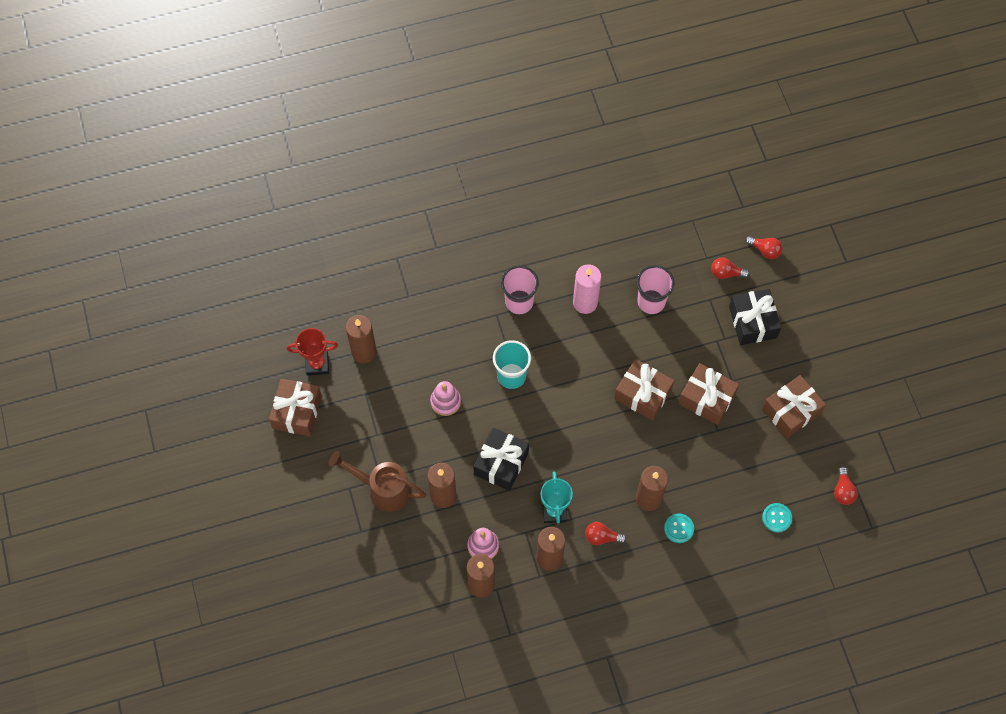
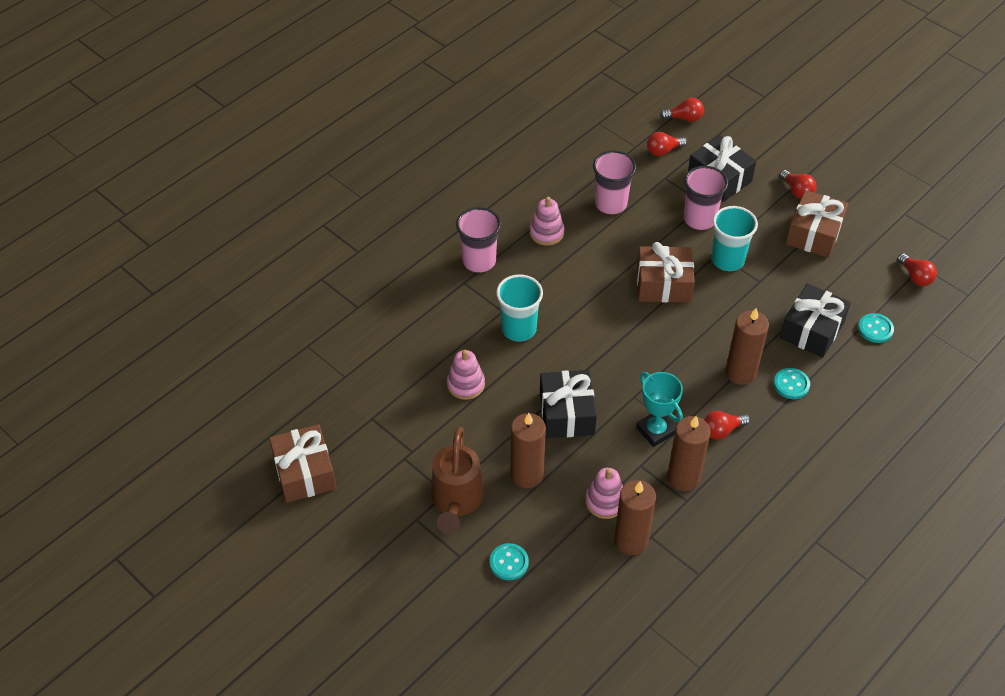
camera: 30 degrees left, 15 degrees down
red trophy [287,328,338,376] -> none
brown watering can [329,451,426,512] -> brown watering can turned 75 degrees counterclockwise [431,427,484,534]
brown candle [346,315,377,363] -> none
pink candle [573,265,601,314] -> pink stacking toy [530,197,564,246]
brown gift [678,363,739,425] -> turquoise cup [711,206,758,271]
none -> turquoise button [490,543,529,580]
none -> pink cup [684,166,728,230]
none -> red light bulb [780,170,817,199]
none -> black gift [780,283,851,358]

